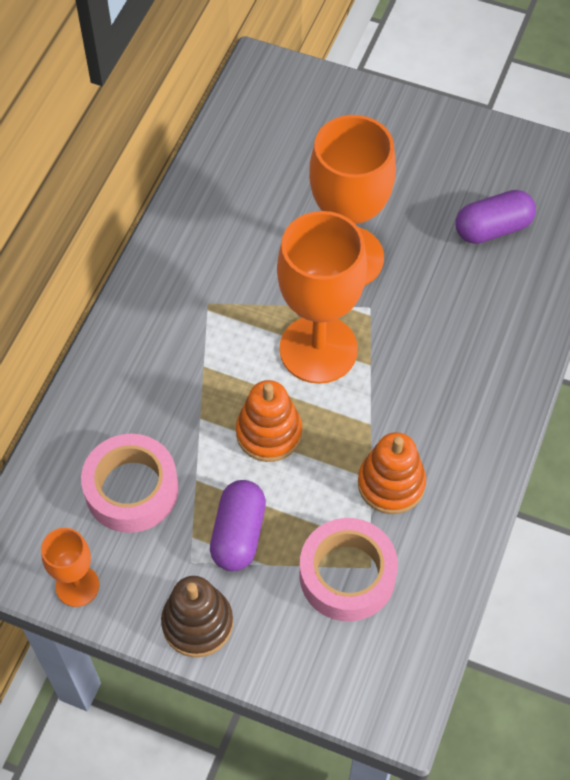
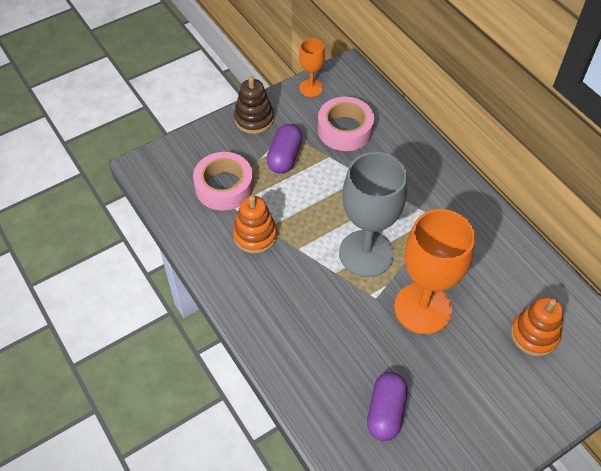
camera: 125 degrees right, 5 degrees down
purple capsule [210,480,266,571] -> purple capsule turned 60 degrees clockwise [267,124,303,173]
orange stacking toy [236,380,302,462] -> orange stacking toy moved to [511,297,563,356]
orange goblet [277,211,367,384] -> grey goblet [339,152,407,277]

